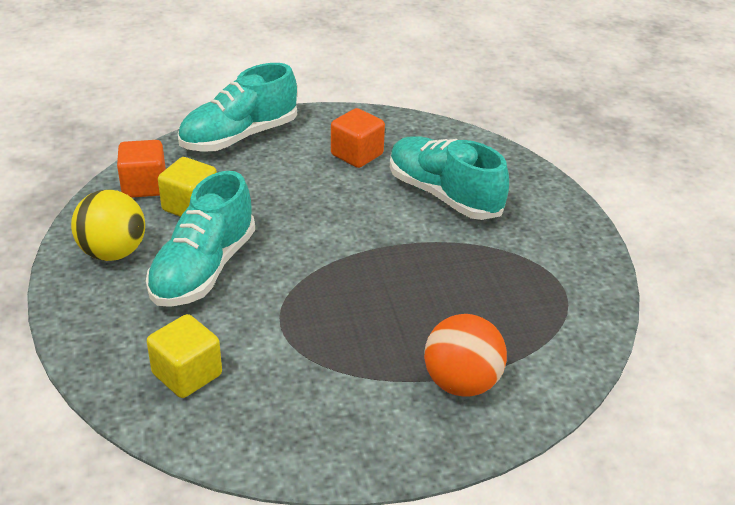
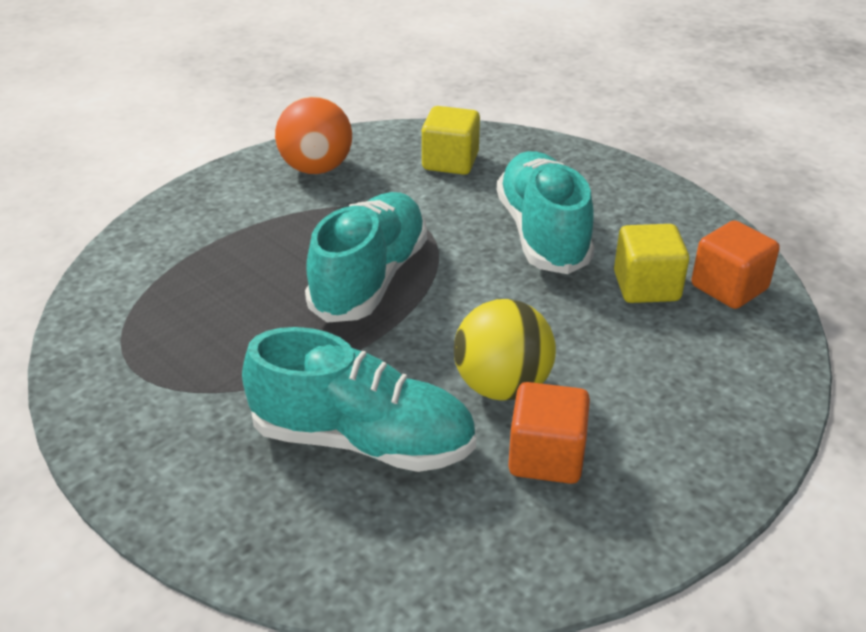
camera: 150 degrees right, 0 degrees up
yellow ball [71,190,145,261] -> yellow ball moved to [454,299,556,401]
turquoise shoe [178,63,297,152] -> turquoise shoe moved to [305,192,427,323]
orange ball [424,314,507,397] -> orange ball moved to [275,96,352,174]

